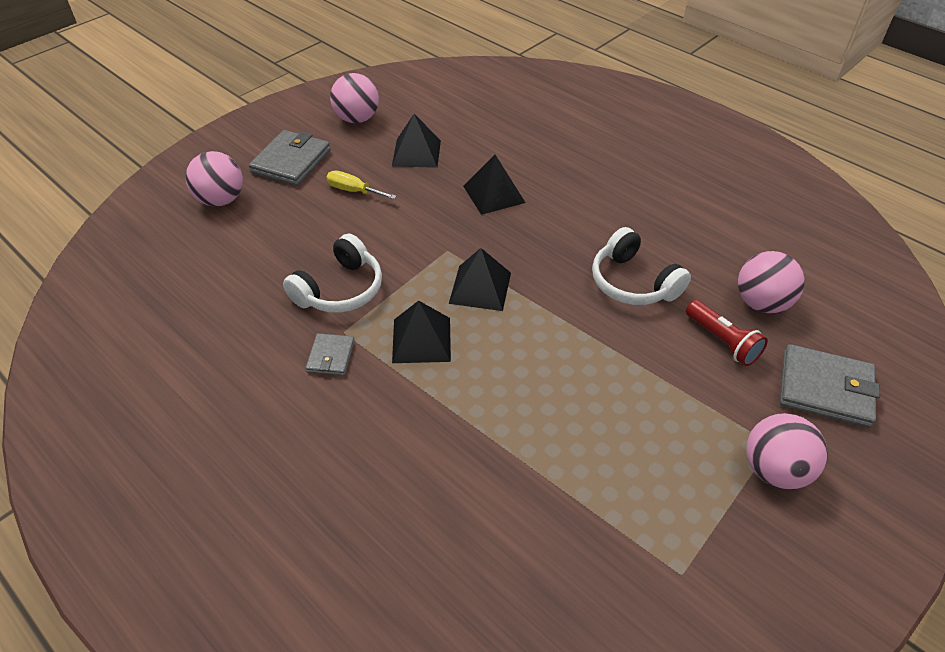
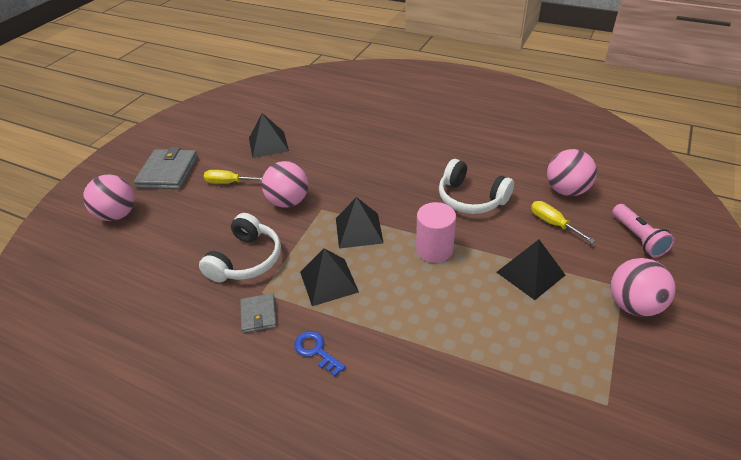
camera: 15 degrees left, 5 degrees down
pink ball [330,73,379,123] -> pink ball moved to [262,161,308,208]
black pyramid [463,155,526,215] -> black pyramid moved to [496,240,565,300]
red flashlight [686,300,768,366] -> yellow screwdriver [531,201,595,243]
grey wallet [780,344,880,428] -> pink flashlight [612,204,675,258]
none -> blue key [294,331,346,376]
none -> pink cylinder [416,202,456,263]

